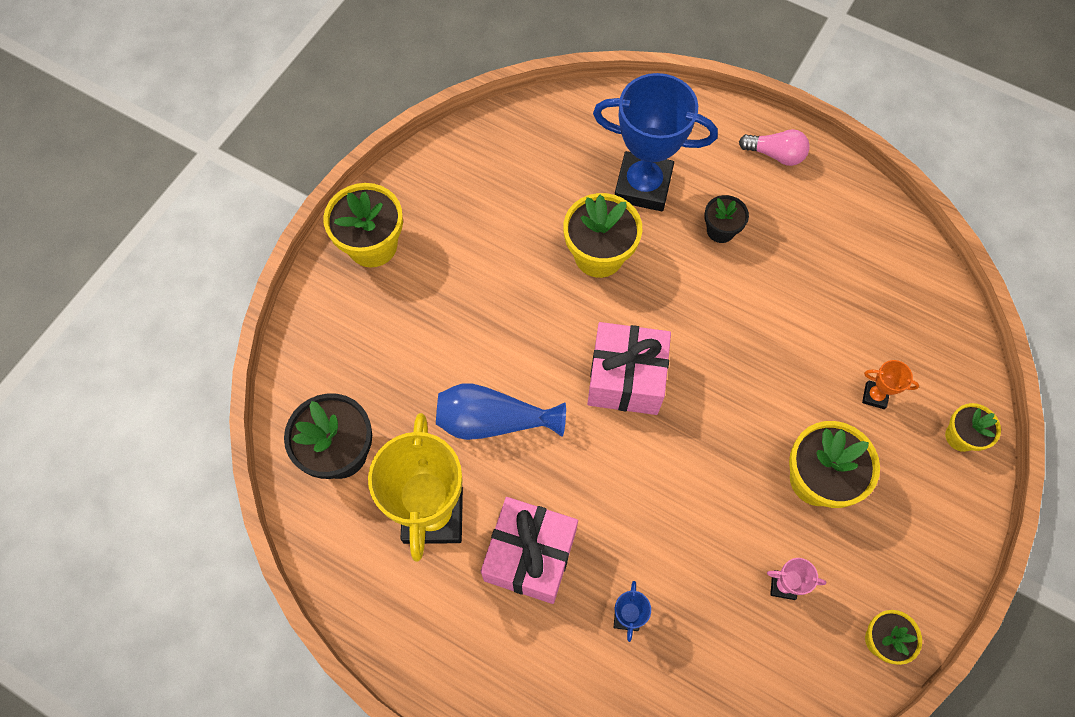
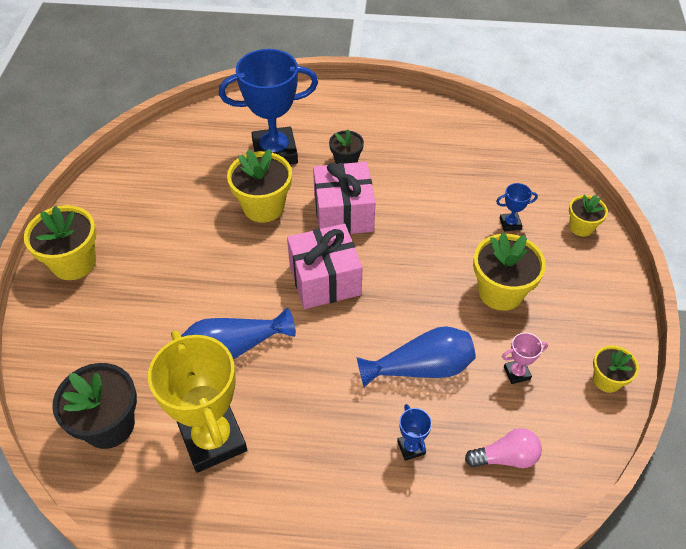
camera: 25 degrees left, 15 degrees down
pink gift [481,497,578,604] -> pink gift moved to [313,162,376,234]
pink light bulb [739,129,810,166] -> pink light bulb moved to [465,428,542,468]
orange trophy [862,360,919,409] -> blue trophy [496,183,538,232]
none -> blue vase [357,326,476,388]

